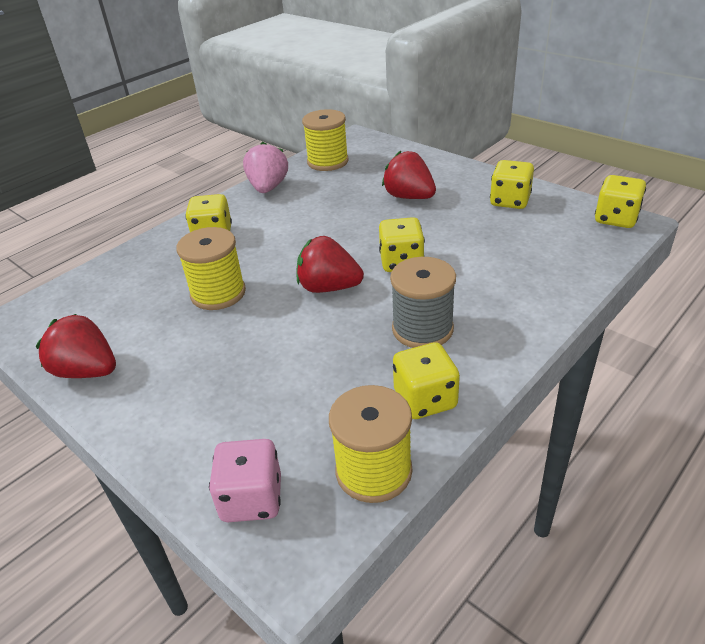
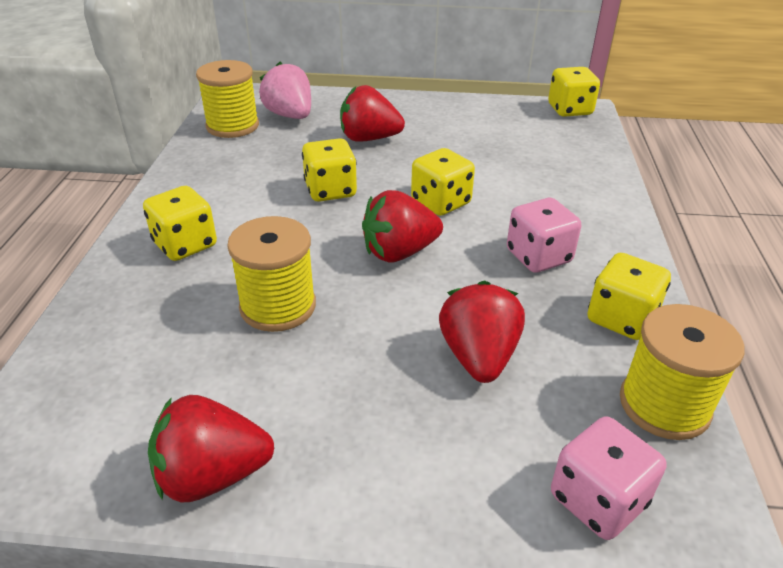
camera: 40 degrees left, 0 degrees up
pink strawberry [243,142,288,193] -> pink strawberry moved to [259,62,311,119]
grey spool [390,257,456,348] -> pink dice [507,198,581,273]
yellow dice [490,160,534,209] -> yellow dice moved to [302,138,357,202]
none -> red strawberry [439,280,525,383]

